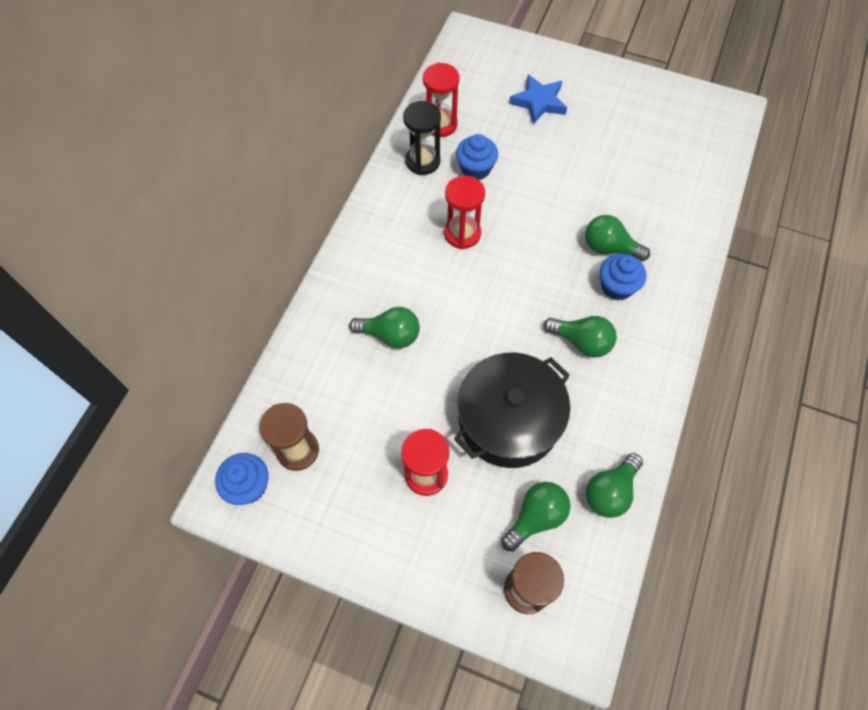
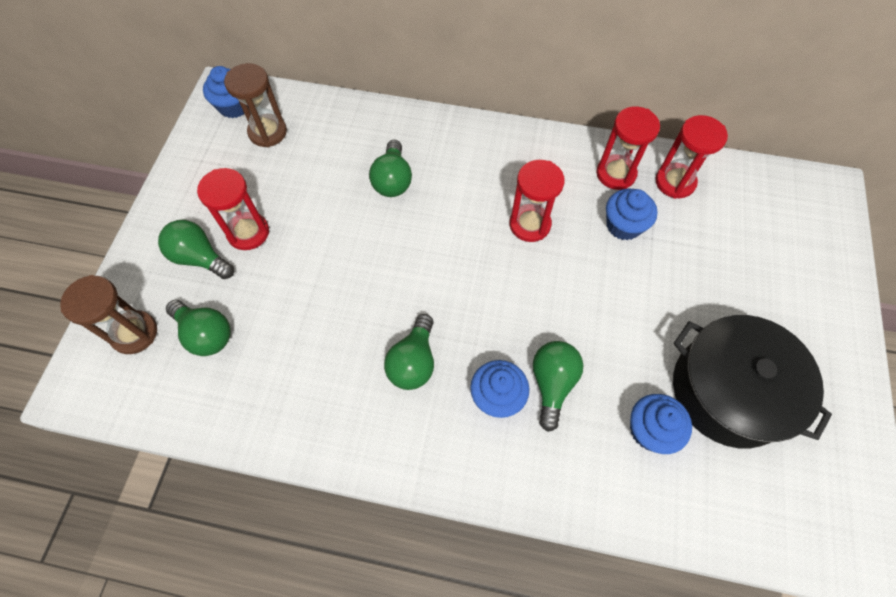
camera: 80 degrees right, 0 degrees up
black hourglass [403,101,441,175] -> red hourglass [596,106,660,190]
black pot [454,352,570,468] -> black pot moved to [673,315,832,448]
blue star [509,74,567,124] -> none
green light bulb [586,453,643,518] -> green light bulb moved to [158,220,234,279]
none -> blue cupcake [630,394,692,454]

